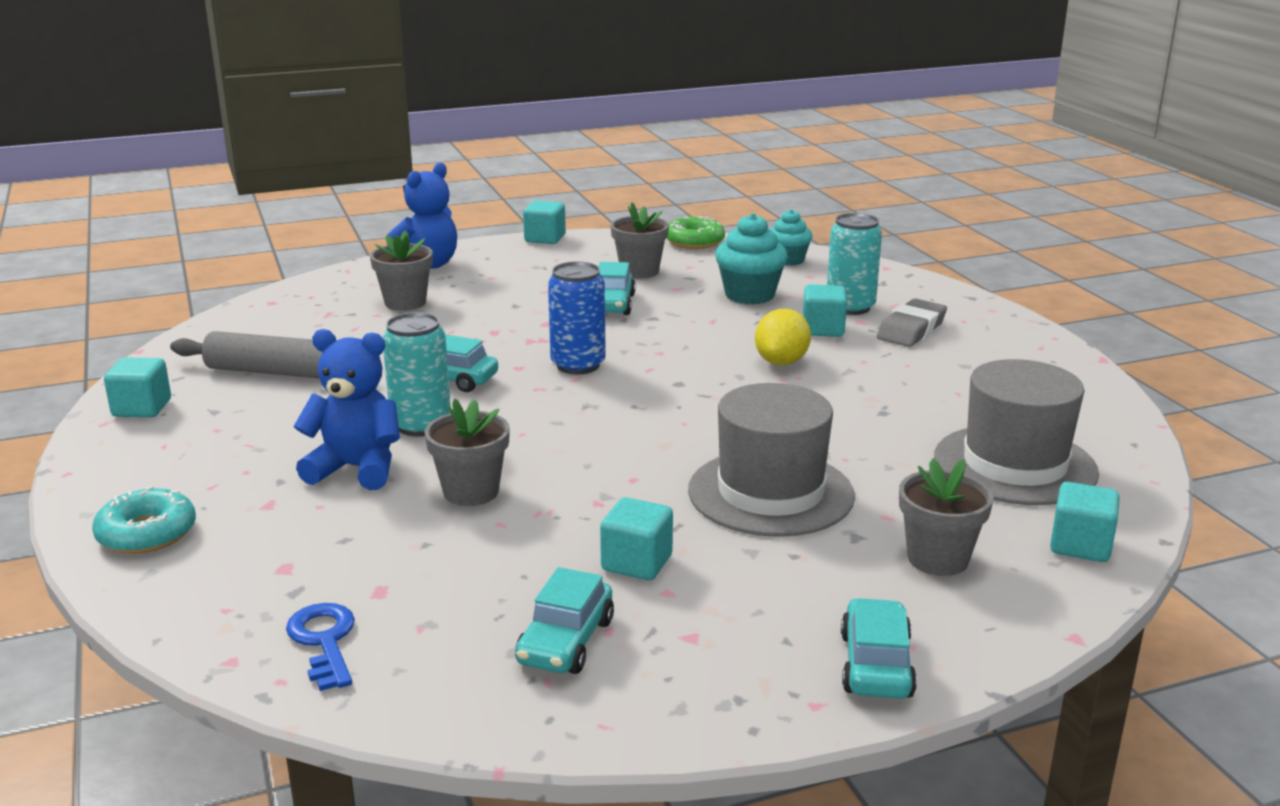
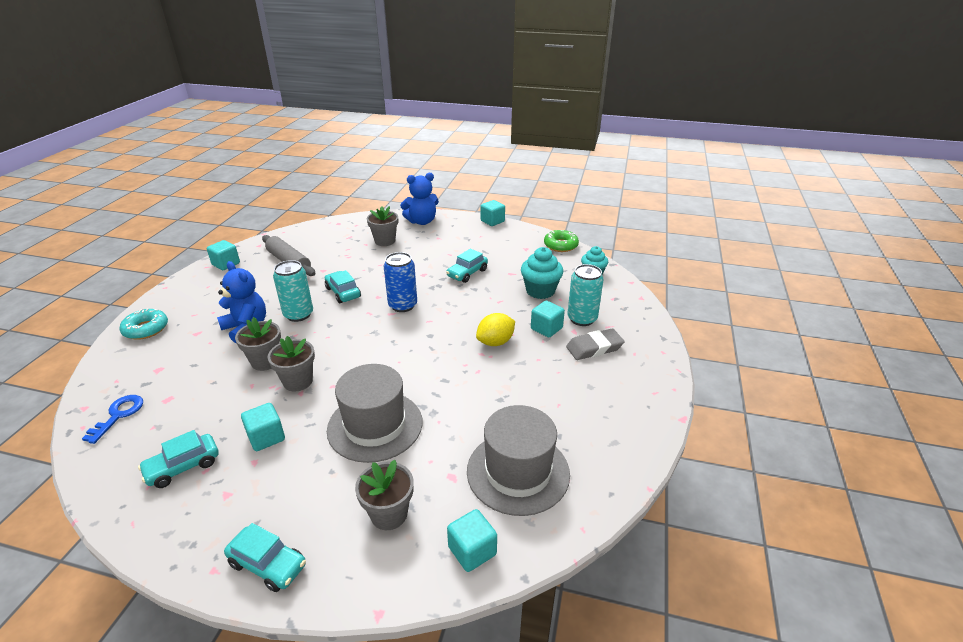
camera: 35 degrees right, 10 degrees up
grey flower pot [610,202,669,278] -> grey flower pot moved to [268,336,315,391]
turquoise car [841,598,917,699] -> turquoise car turned 75 degrees clockwise [224,523,306,592]

